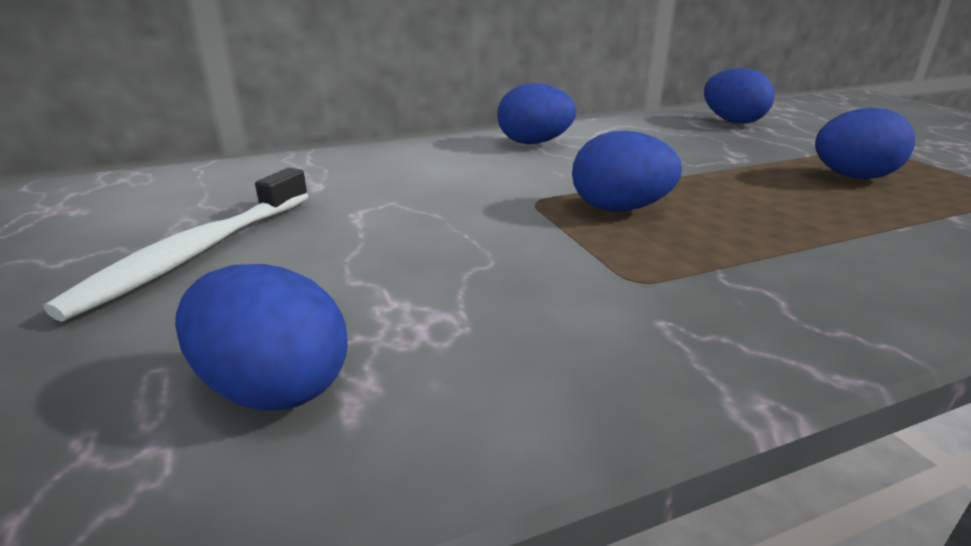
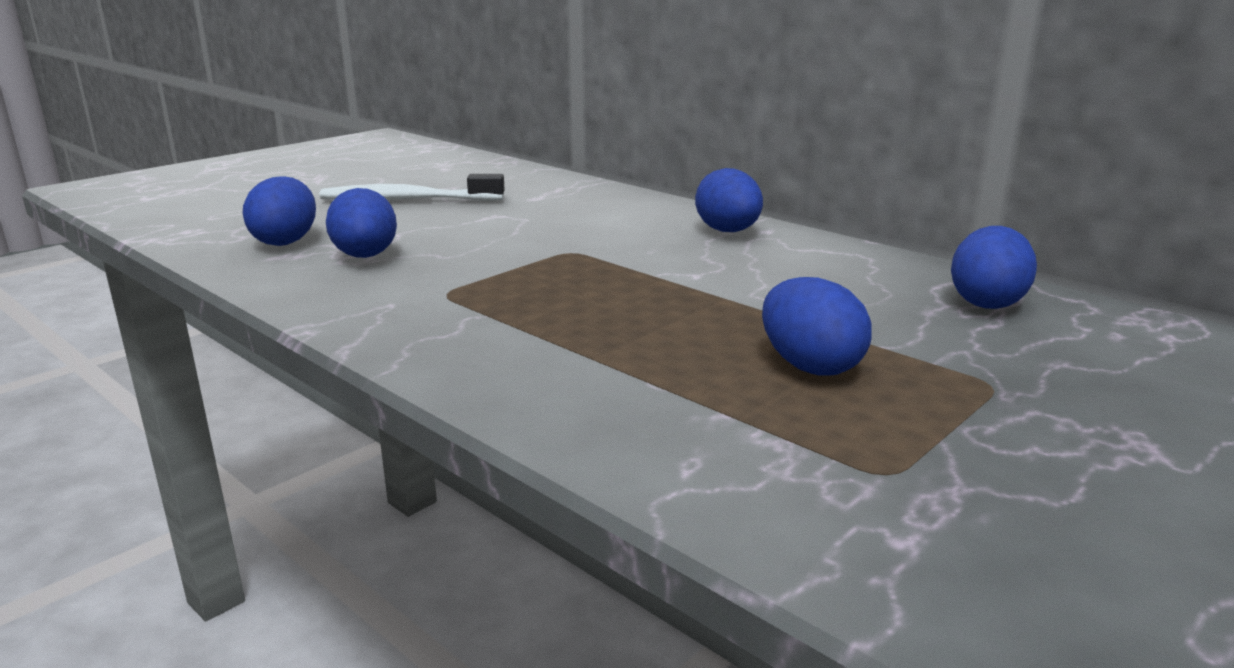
camera: 65 degrees right, 5 degrees down
blue egg [572,131,682,212] -> blue egg moved to [326,188,397,258]

